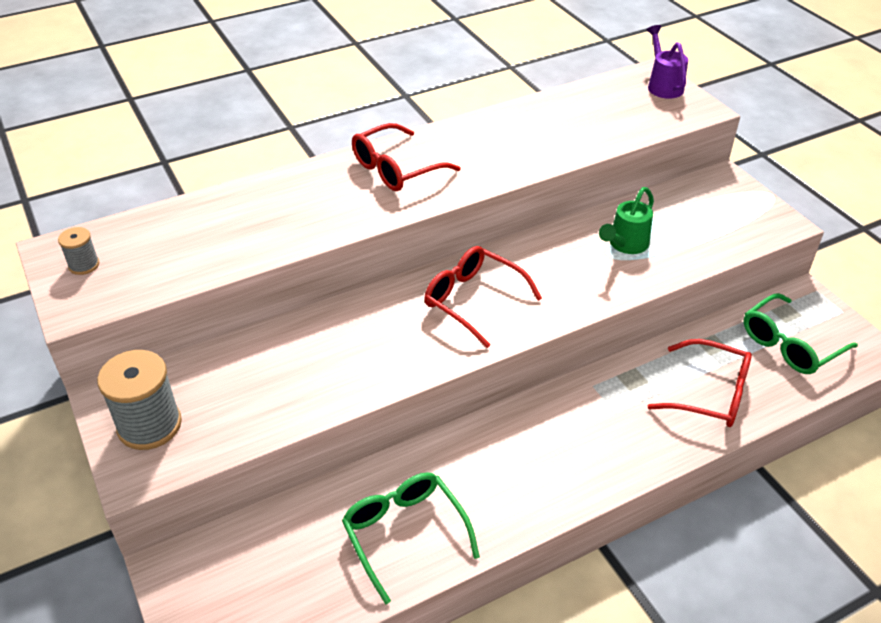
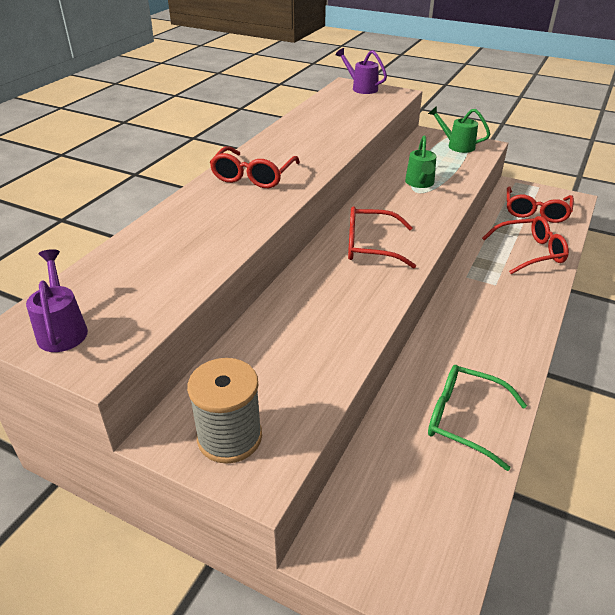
camera: 35 degrees left, 5 degrees down
grey spool [58,227,99,275] -> purple watering can [26,249,88,352]
green glasses [744,293,858,374] -> red glasses [507,186,574,223]
none -> green watering can [428,106,490,153]

